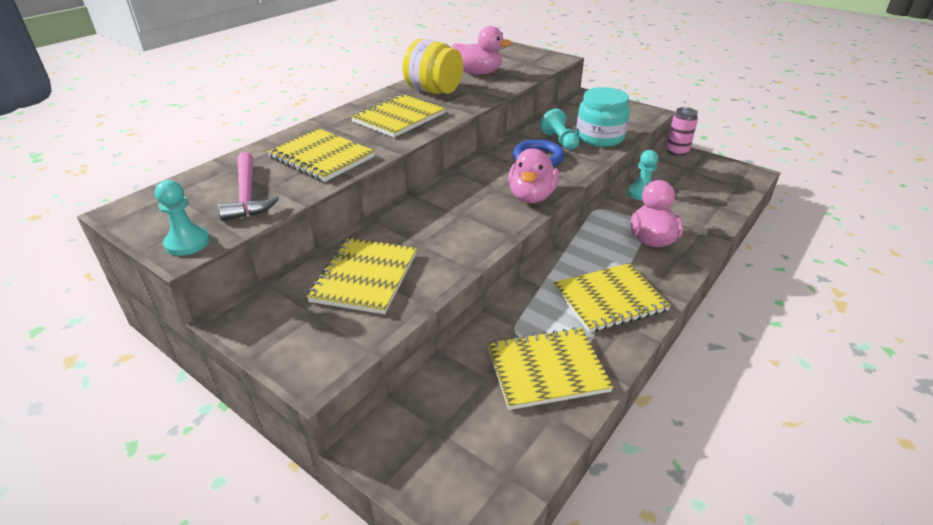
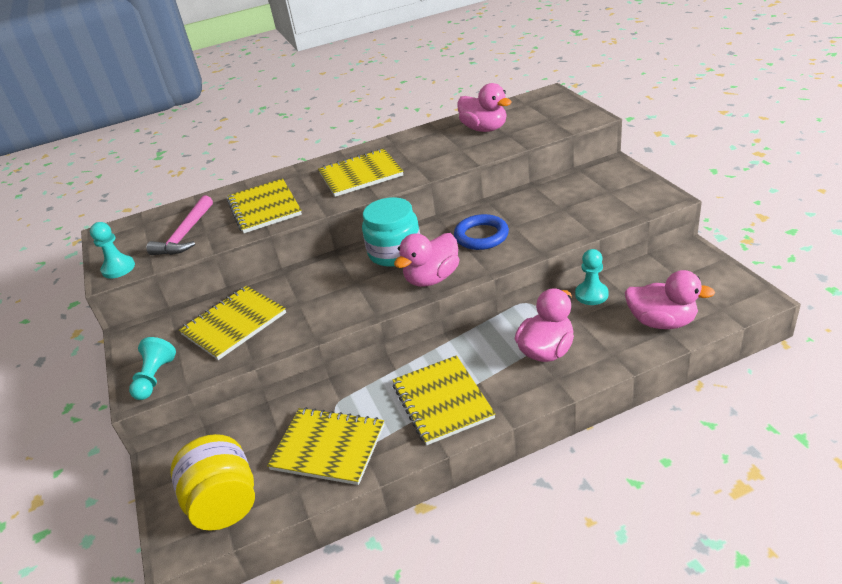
camera: 35 degrees right, 0 degrees up
yellow jar [402,39,463,94] -> yellow jar moved to [170,434,255,531]
turquoise pawn [540,109,579,150] -> turquoise pawn moved to [129,337,176,400]
yellow notebook [554,263,671,333] -> yellow notebook turned 60 degrees clockwise [392,355,495,445]
turquoise jar [576,87,630,147] -> turquoise jar moved to [362,197,420,267]
pink can [666,107,698,156] -> none
none -> pink duck [625,270,715,329]

